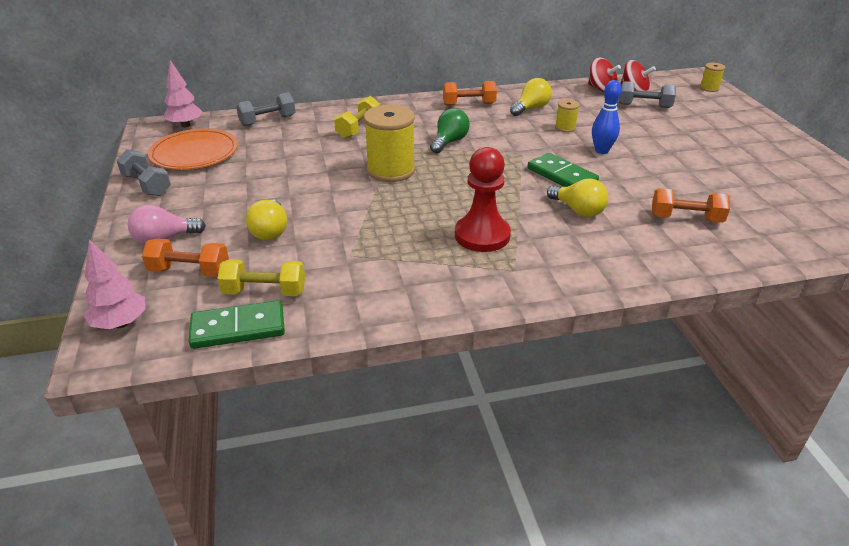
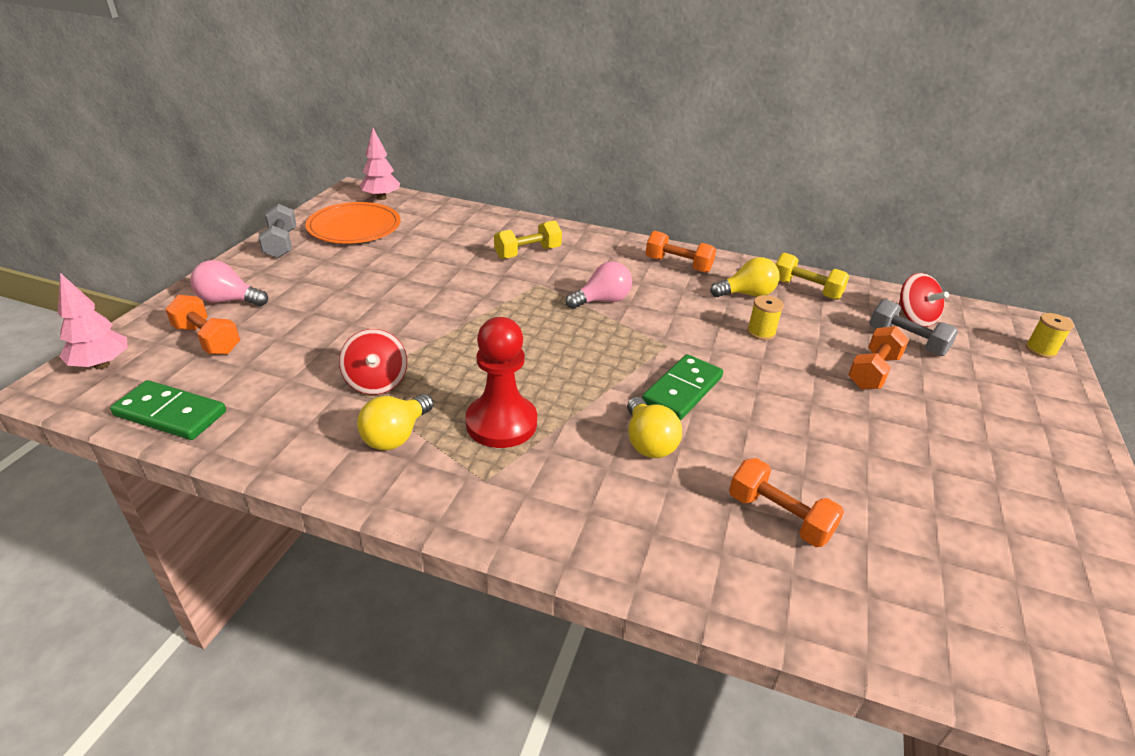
camera: 30 degrees right, 0 degrees up
yellow dumbbell [217,259,305,296] -> yellow dumbbell moved to [776,253,849,300]
grey dumbbell [236,92,296,126] -> none
yellow light bulb [246,199,287,240] -> yellow light bulb moved to [357,394,433,450]
yellow spool [364,105,415,182] -> none
green light bulb [430,108,470,153] -> pink light bulb [566,261,632,309]
green domino [528,153,599,187] -> green domino turned 45 degrees clockwise [642,354,723,420]
red spinning top [588,58,621,92] -> red spinning top moved to [339,329,407,395]
blue bowling pin [592,80,622,154] -> none
none -> orange dumbbell [848,326,909,389]

